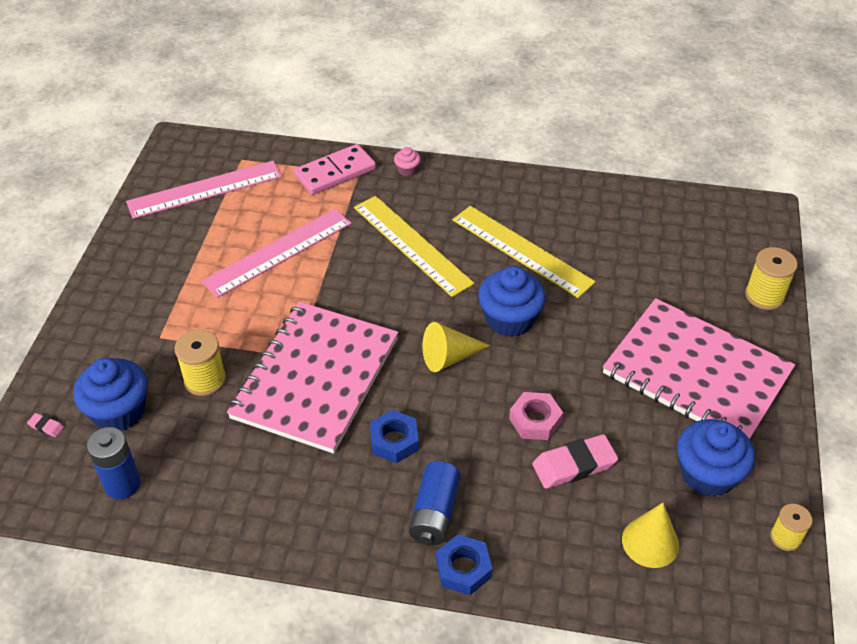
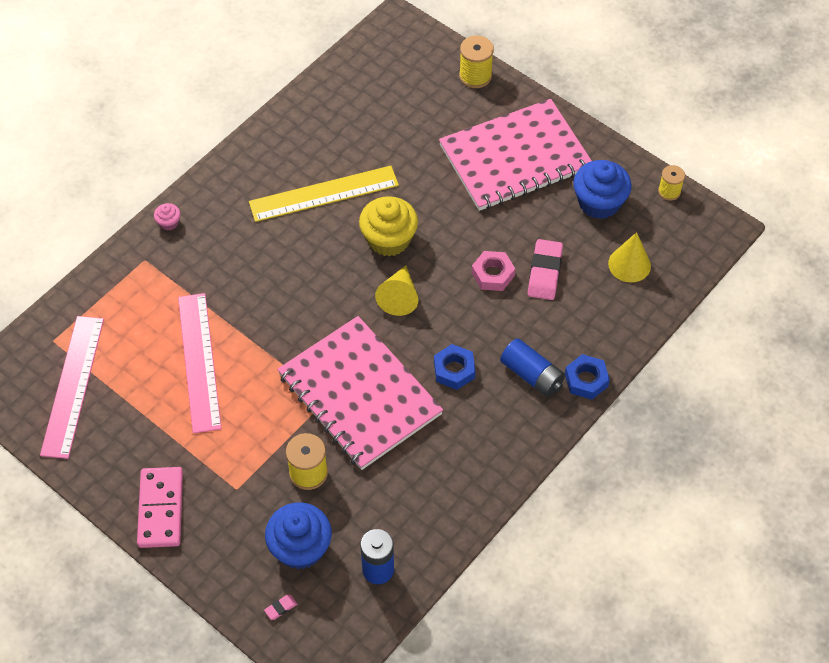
camera: 60 degrees left, 10 degrees up
pink domino [294,144,376,195] -> pink domino moved to [137,467,183,548]
yellow ruler [354,196,475,297] -> none
blue cupcake [478,266,546,337] -> yellow cupcake [359,196,418,257]

